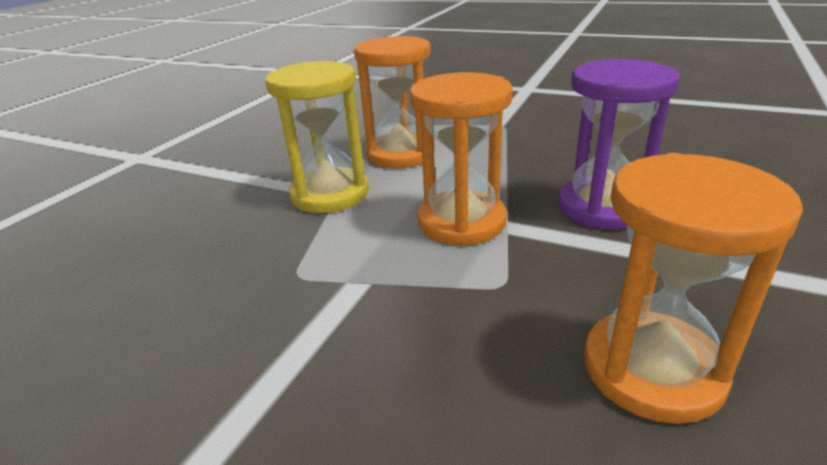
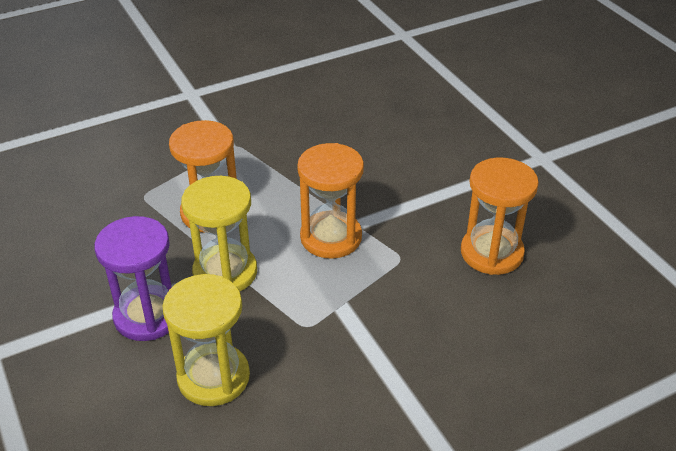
camera: 55 degrees left, 10 degrees up
purple hourglass [558,59,680,230] -> purple hourglass moved to [94,216,172,341]
none -> yellow hourglass [163,274,250,406]

